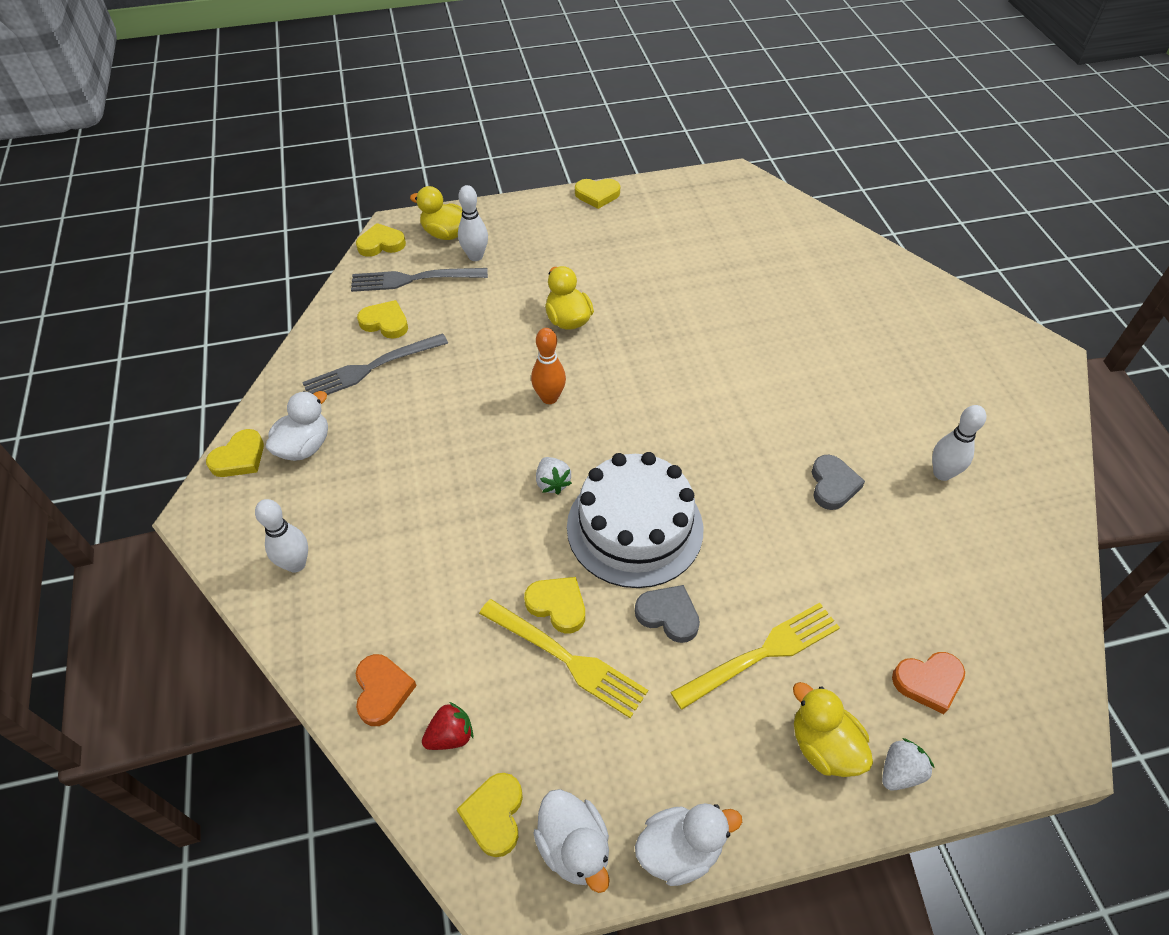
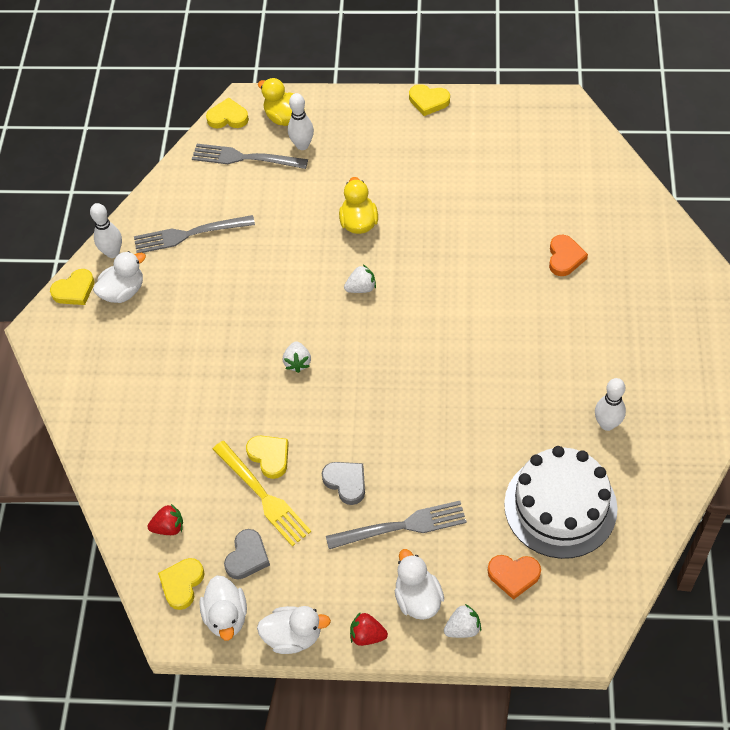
camera: 20 degrees right, 5 degrees up
white bowling pin [255,499,308,573] -> white bowling pin moved to [90,203,122,258]
orange heart [356,654,417,726] -> orange heart moved to [549,235,588,276]
yellow heart [357,300,408,339] -> none
orange bowling pin [531,328,566,404] -> none
white cake [567,452,703,588] -> white cake moved to [504,446,618,559]
yellow fork [670,603,840,710] -> grey fork [326,501,467,549]
yellow duck [793,682,873,777] -> white duck [395,549,444,620]
grey heart [812,455,865,510] -> grey heart moved to [224,529,270,580]
none -> white strawberry [344,265,376,293]
none -> red strawberry [350,612,388,646]

